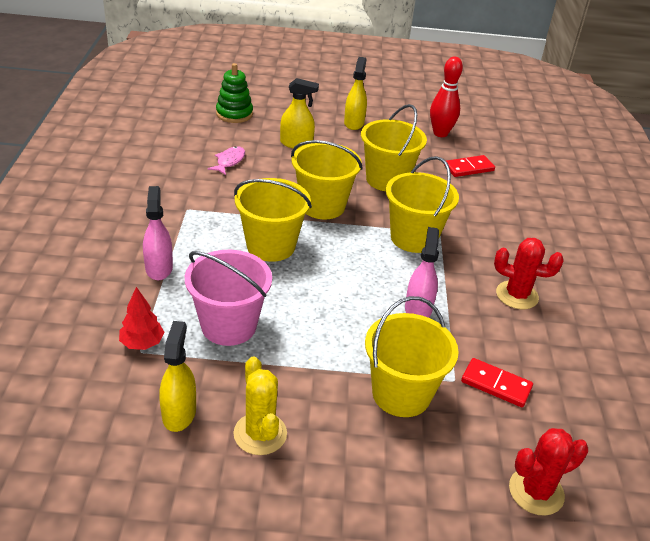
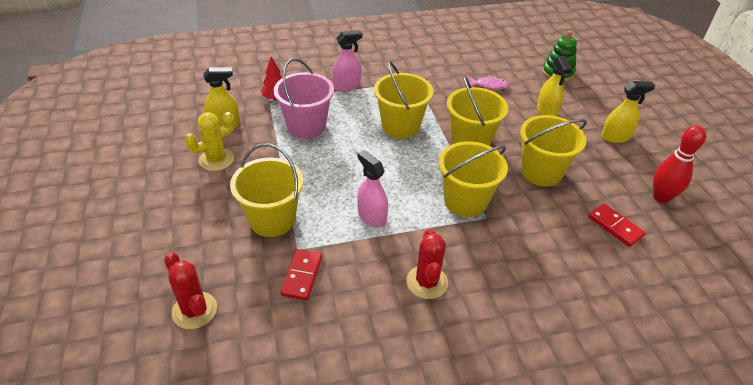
camera: 75 degrees right, 5 degrees up
pink spray bottle [405,227,439,318] -> pink spray bottle turned 120 degrees counterclockwise [357,150,388,228]

